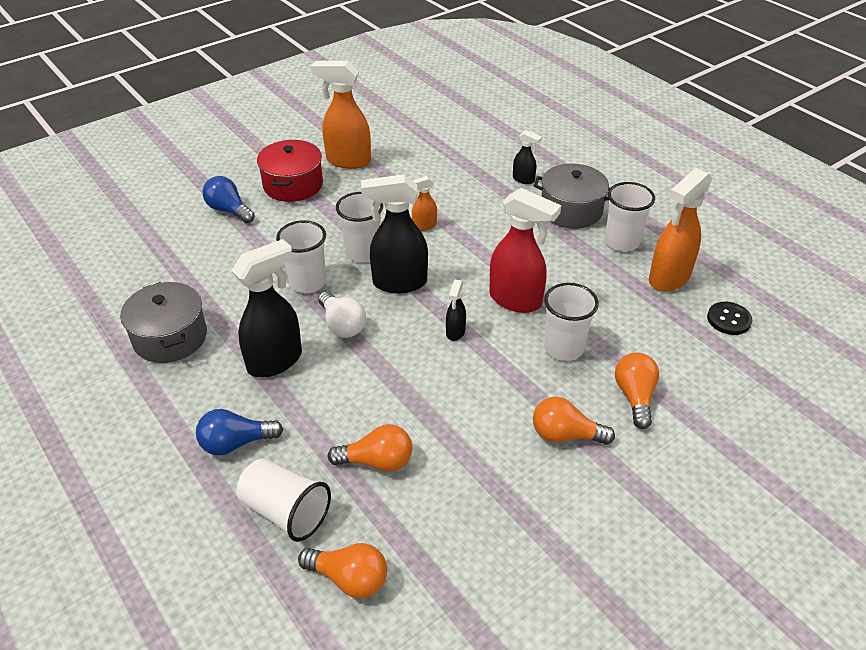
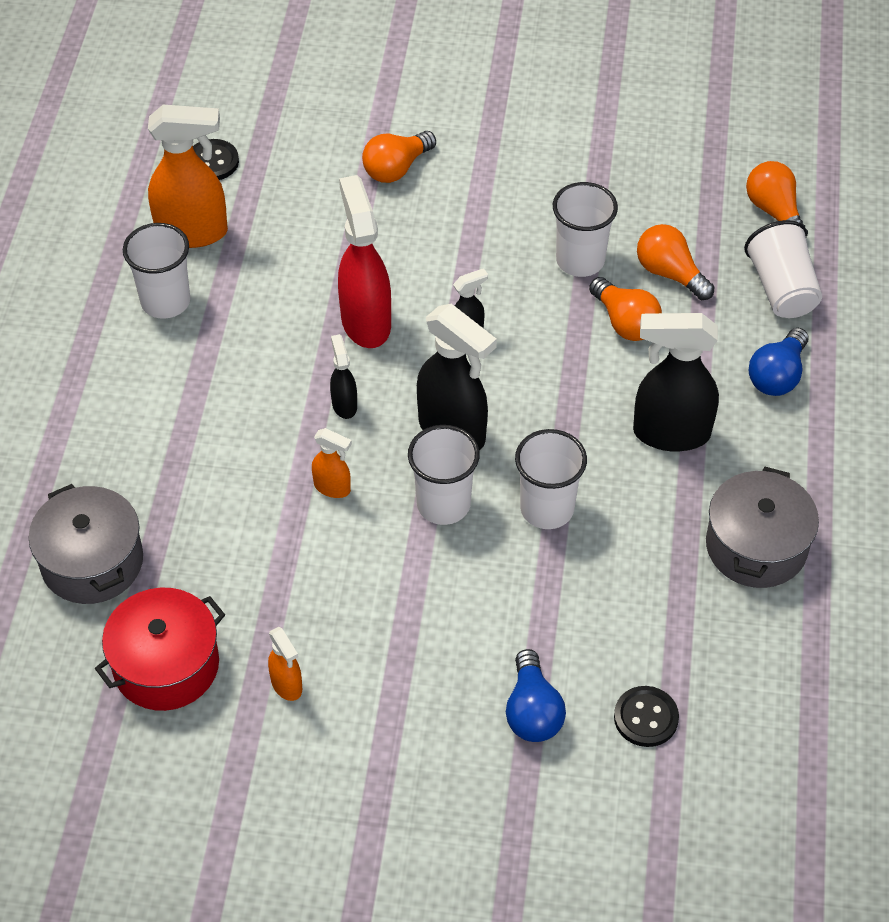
camera: 135 degrees left, 10 degrees up
blue light bulb [196,409,283,455] -> blue light bulb turned 90 degrees clockwise [749,328,808,396]
red pot [257,140,323,202] -> red pot moved to [95,588,225,711]
orange spray bottle [311,61,371,169] -> orange spray bottle [268,627,302,701], size x0.50
white light bulb [318,291,366,338] -> none
black spray bottle [513,130,542,184] -> black spray bottle moved to [330,334,357,419]
orange light bulb [533,397,615,445] -> orange light bulb moved to [589,277,662,341]
grey pot [534,164,610,229] -> grey pot moved to [29,484,143,604]
white cup [544,283,599,361] -> white cup moved to [553,182,618,277]
none -> black button [614,686,679,747]

